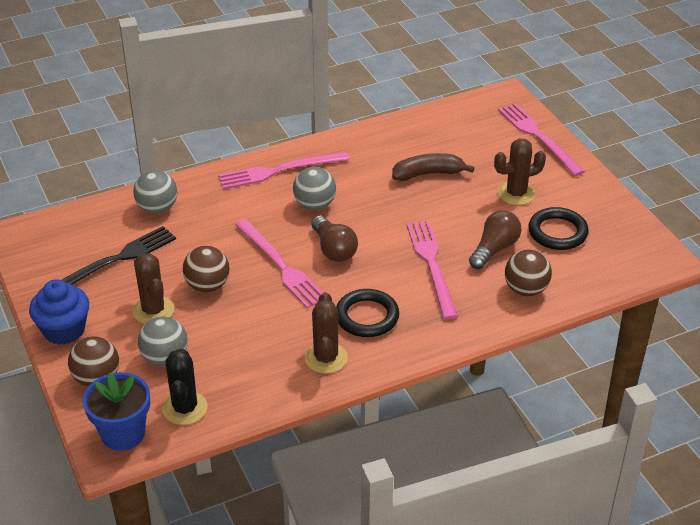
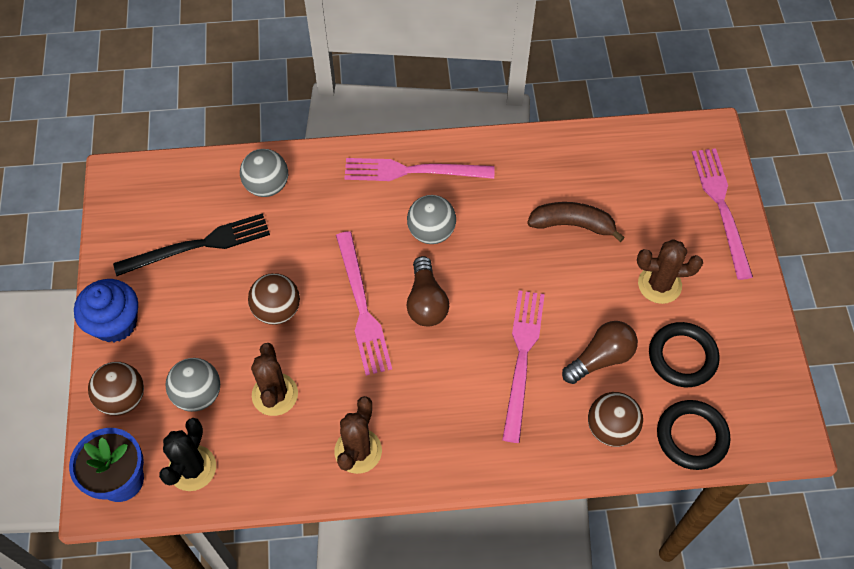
camera: 20 degrees right, 20 degrees up
brown cactus [133,253,174,324] -> brown cactus moved to [251,343,298,416]
black ring [336,289,399,337] -> black ring moved to [657,400,730,470]

